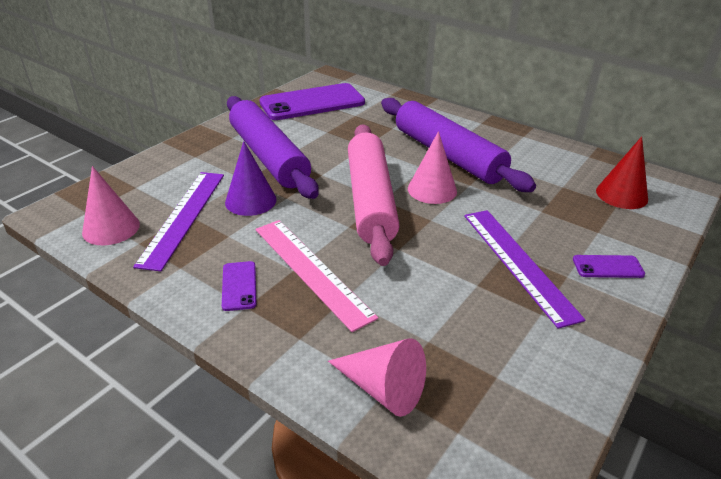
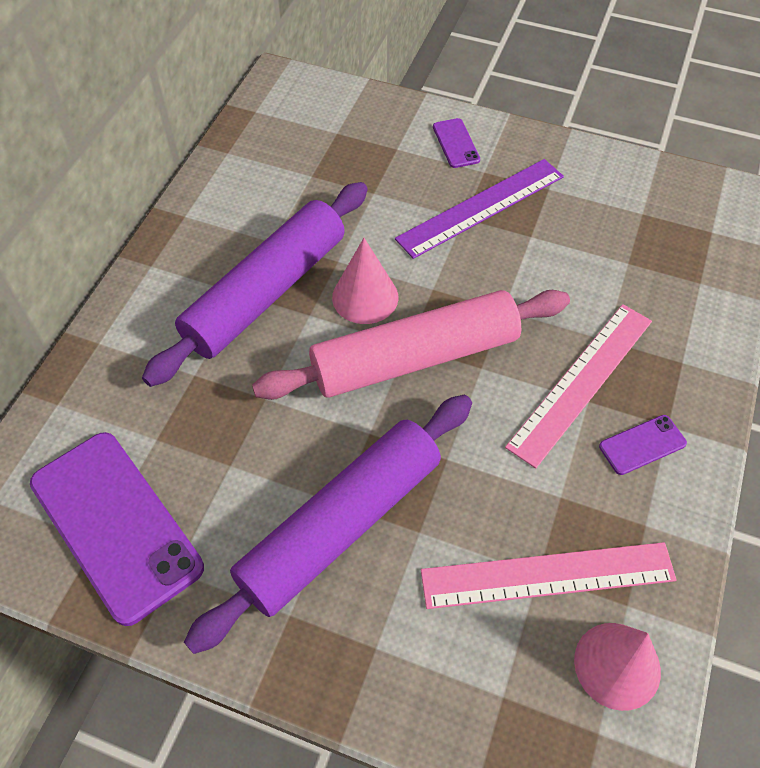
camera: 105 degrees left, 20 degrees up
purple ruler [133,172,224,271] -> pink ruler [421,542,677,609]
purple cone [225,141,277,216] -> none
pink cone [328,338,426,417] -> none
red cone [596,136,648,209] -> none

